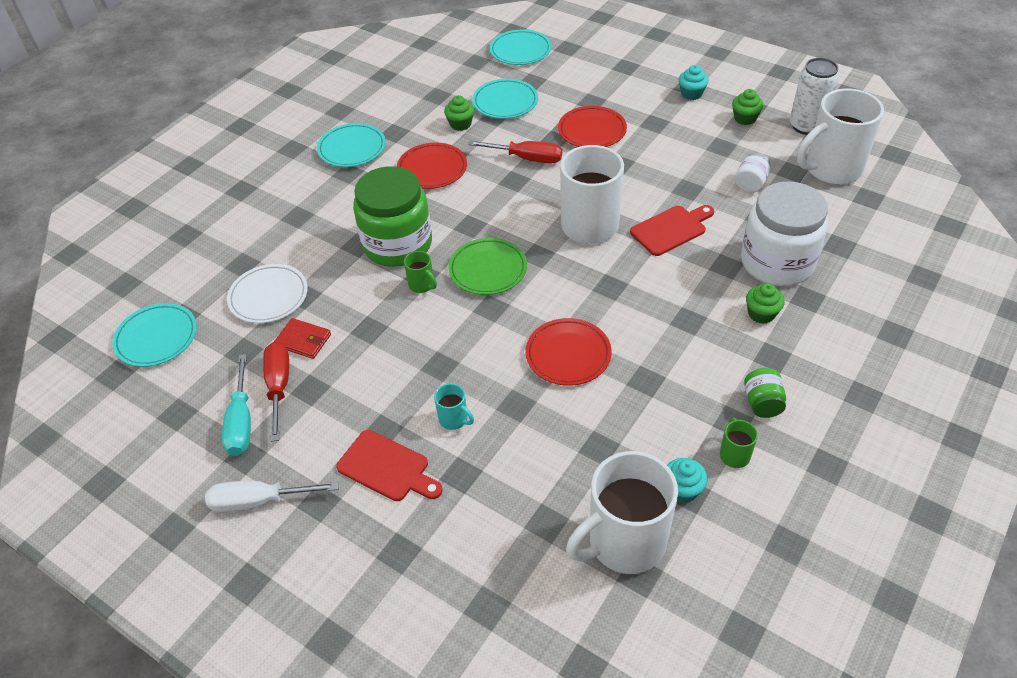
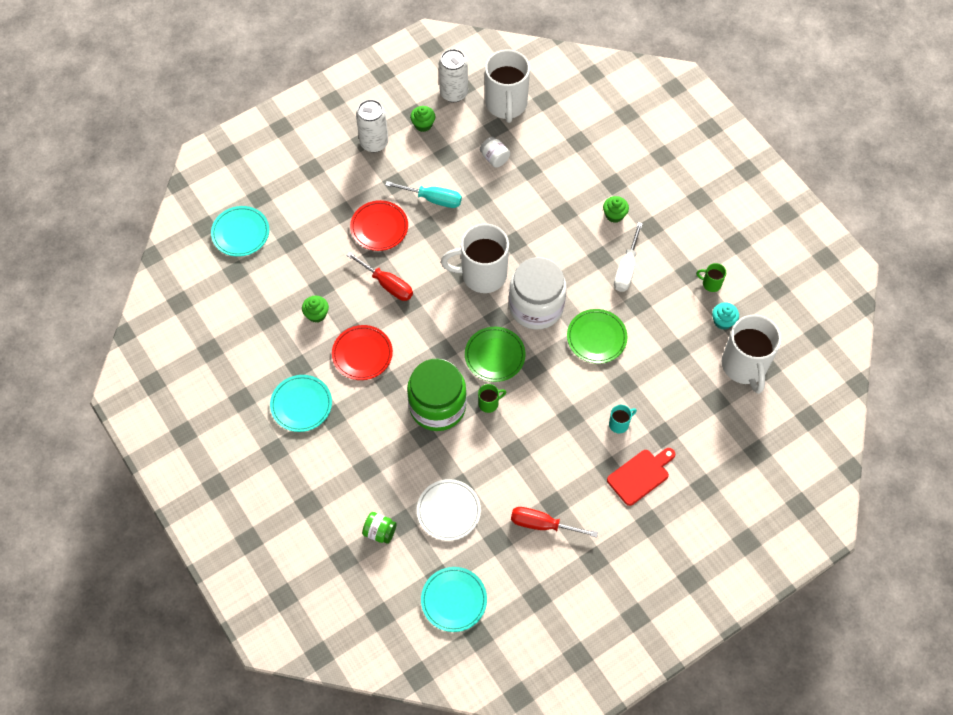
camera: 70 degrees left, 15 degrees up
white screwdriver [205,481,339,512] -> white screwdriver moved to [614,222,643,292]
turquoise screwdriver [222,354,251,456] -> turquoise screwdriver moved to [385,181,462,208]
red wallet [274,318,331,359] -> none
red screwdriver [468,141,562,164] -> red screwdriver turned 90 degrees clockwise [346,251,413,301]
turquoise plate [472,79,538,119] -> none
red plate [525,318,612,386] -> green plate [567,309,627,364]
red cutting board [630,205,714,256] -> none
turquoise cupcake [678,65,709,100] -> white can [356,99,388,152]
white jar [741,181,828,286] -> white jar moved to [509,257,567,329]
green jar [744,368,786,418] -> green jar moved to [362,512,397,544]

